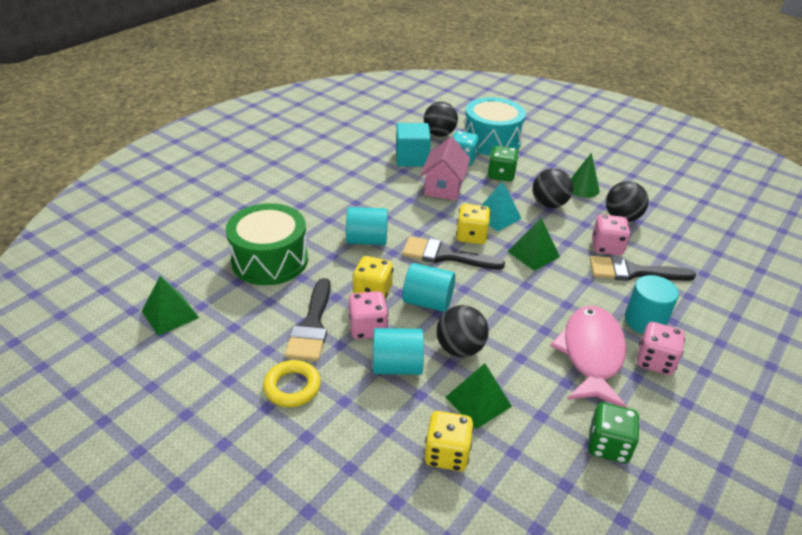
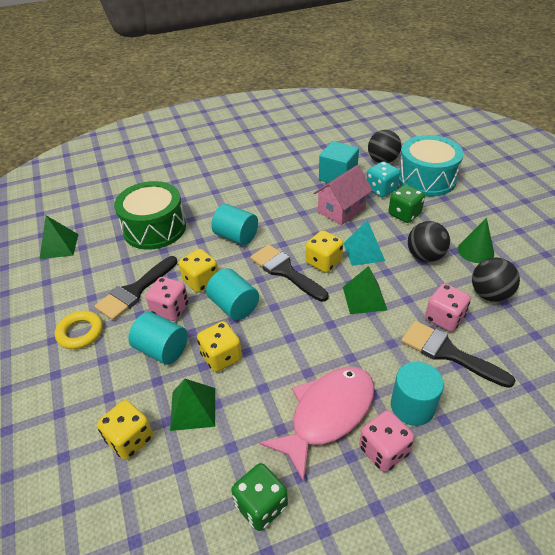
camera: 35 degrees right, 5 degrees up
black ball [436,305,489,357] -> yellow dice [197,321,242,372]

